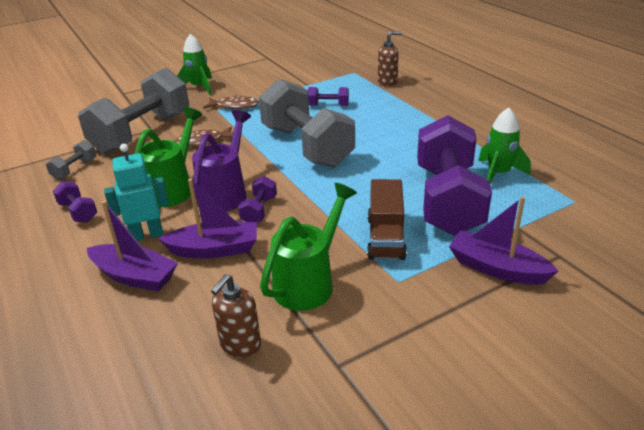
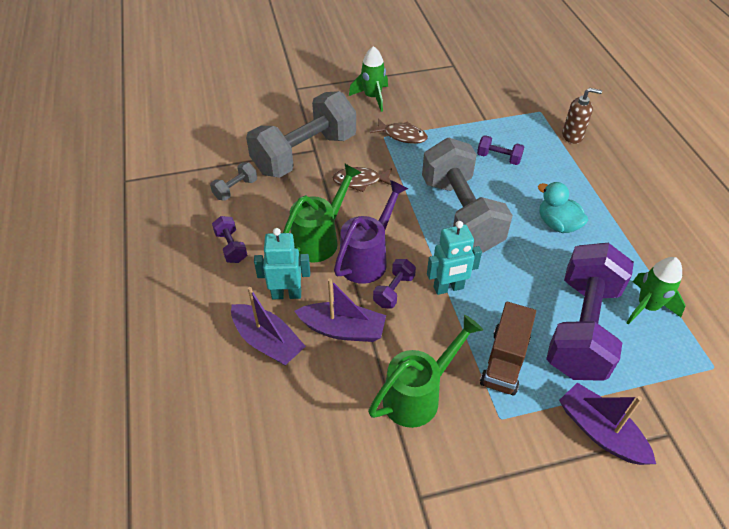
camera: 15 degrees right, 15 degrees up
brown soap dispenser [211,274,261,358] -> none
none -> turquoise robot [427,221,482,295]
none -> turquoise duck [538,182,588,233]

